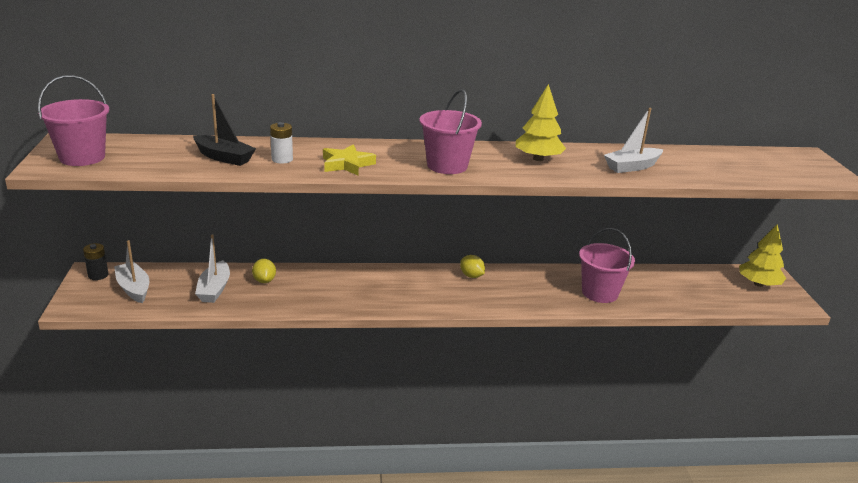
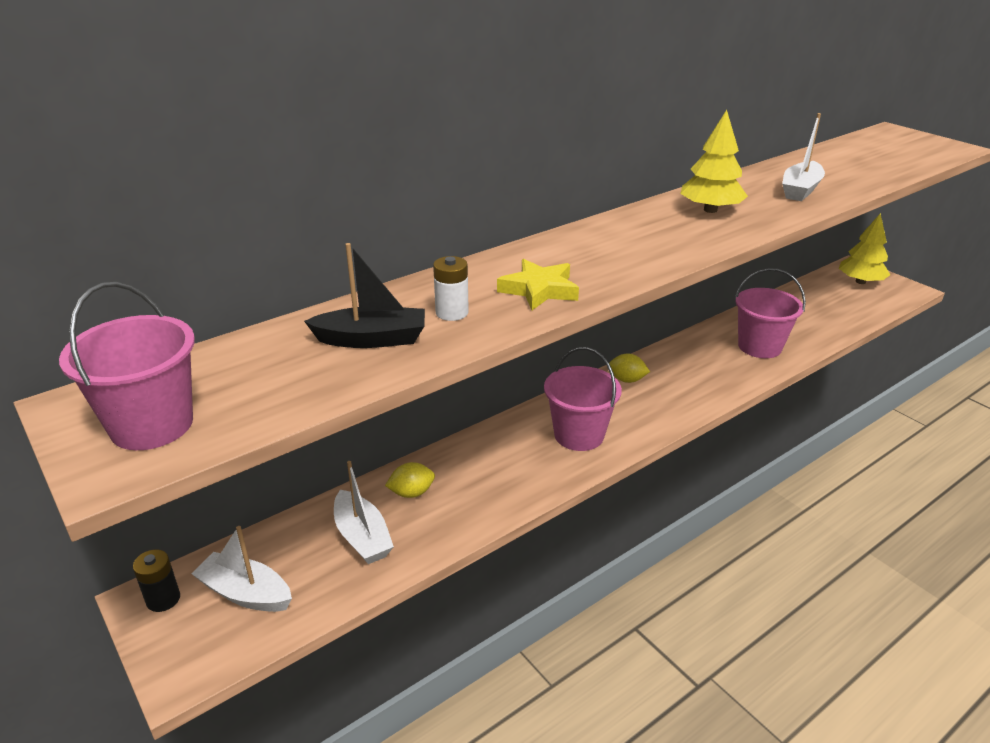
camera: 30 degrees left, 5 degrees up
yellow lemon [252,259,276,283] -> yellow lemon turned 60 degrees counterclockwise [385,462,435,498]
pink bucket [419,89,482,174] -> pink bucket moved to [544,347,622,451]

